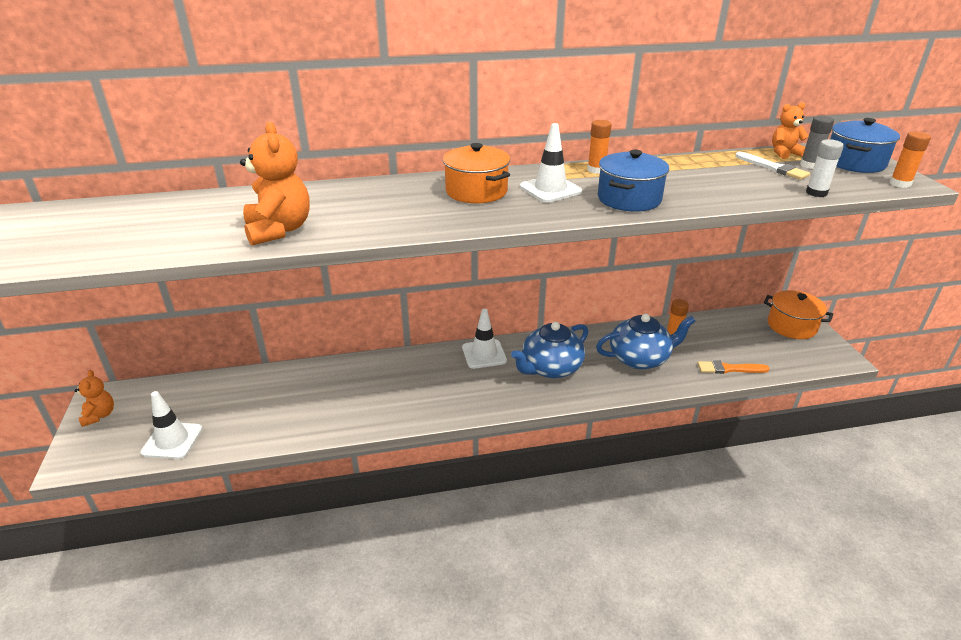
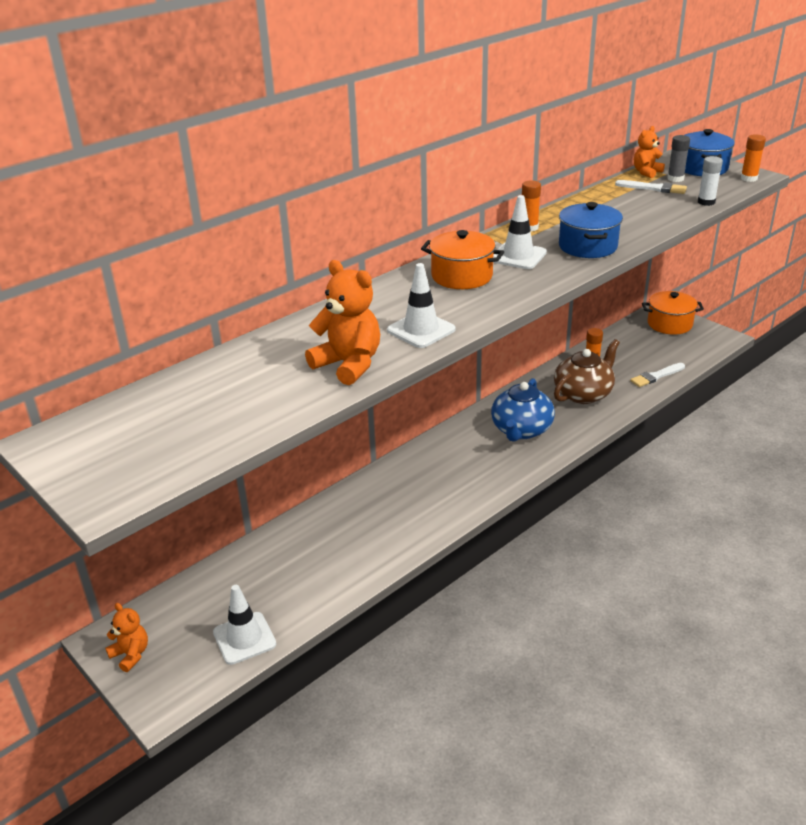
camera: 30 degrees left, 0 degrees up
white traffic cone [462,309,507,369] -> white traffic cone moved to [387,263,456,348]
blue teapot [596,314,695,370] -> brown teapot [554,339,620,404]
orange brush [697,361,770,374] -> white brush [630,363,685,387]

